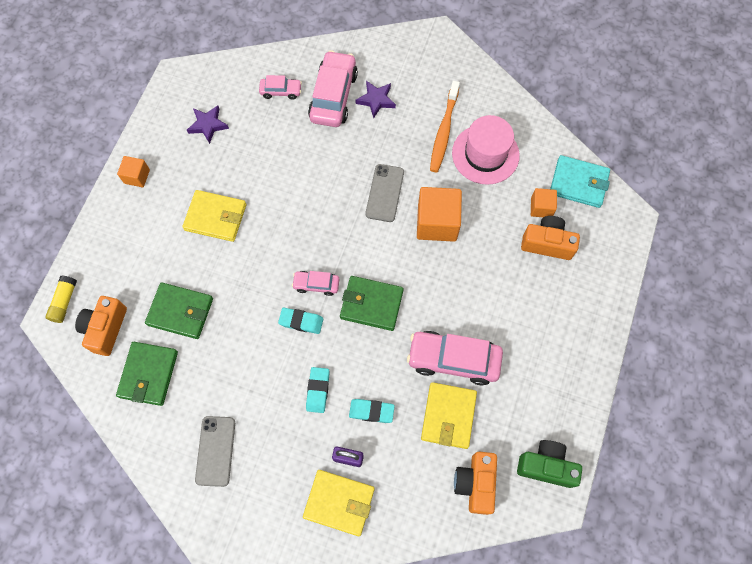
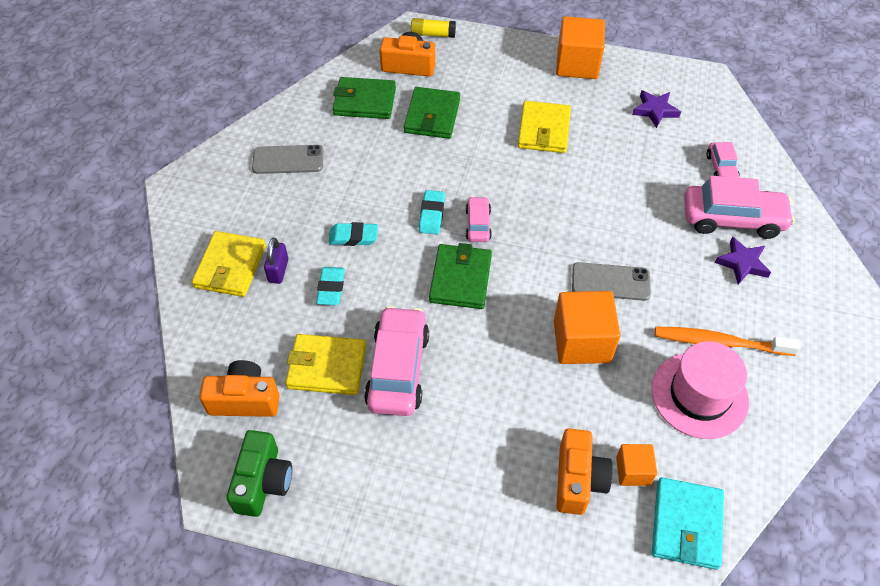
camera: 85 degrees right, 15 degrees down
orange cube [117,156,150,187] -> orange cube [556,16,605,79], size x1.84

